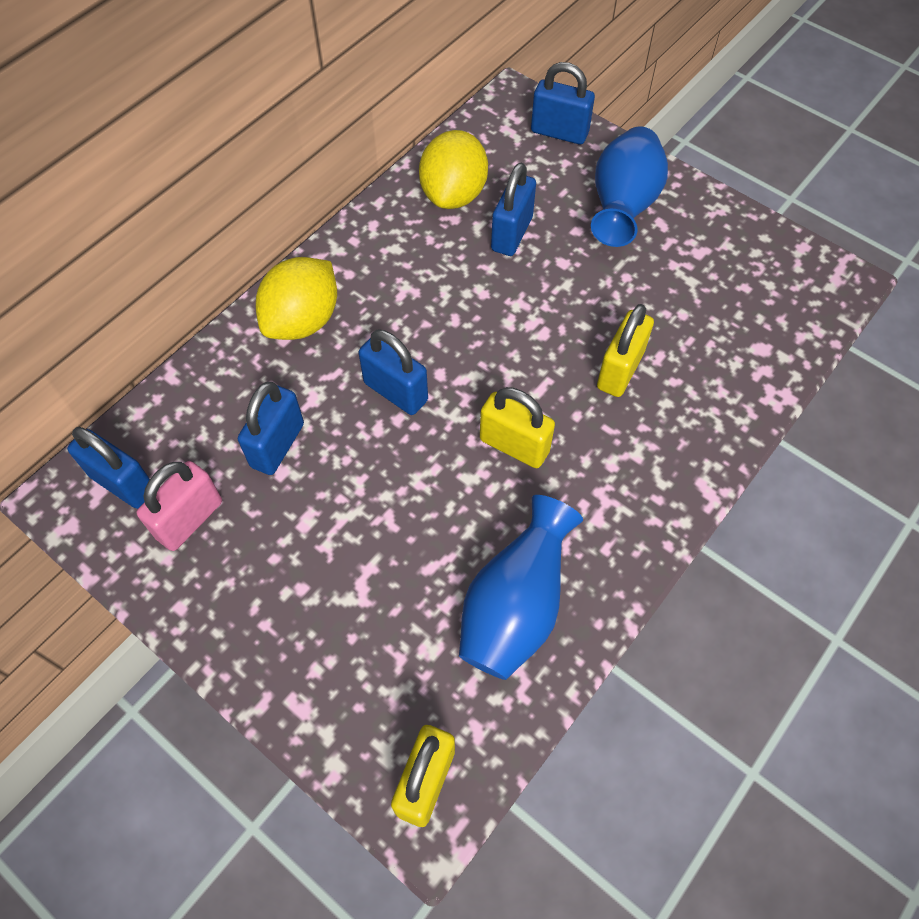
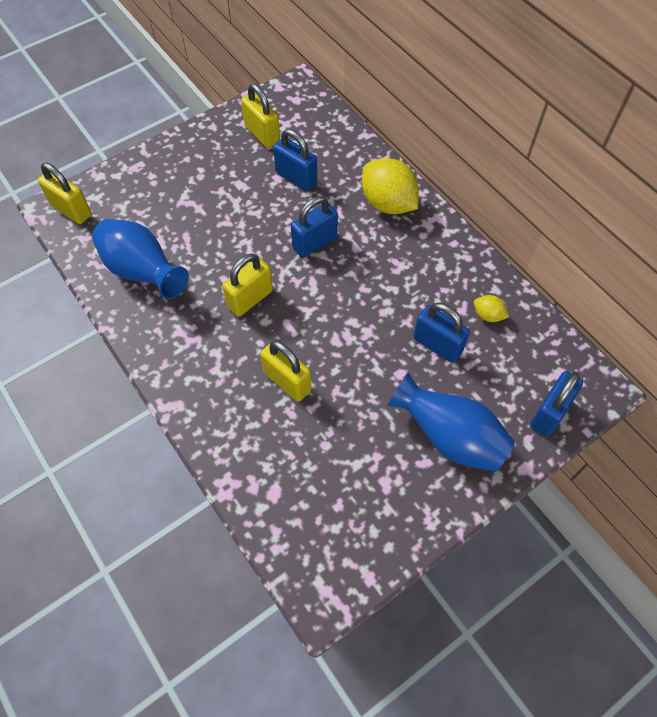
camera: 105 degrees right, 0 degrees up
blue padlock [67,427,150,509] -> none
pink padlock [136,461,222,551] -> yellow padlock [241,83,280,148]
yellow lemon [419,130,488,209] -> yellow lemon [474,295,509,322], size x0.47

